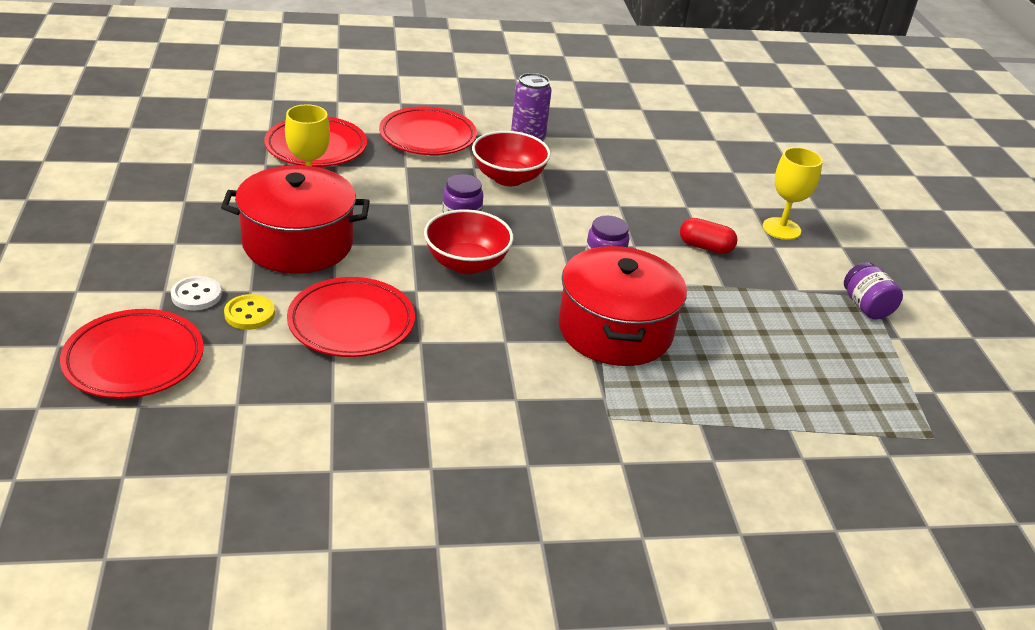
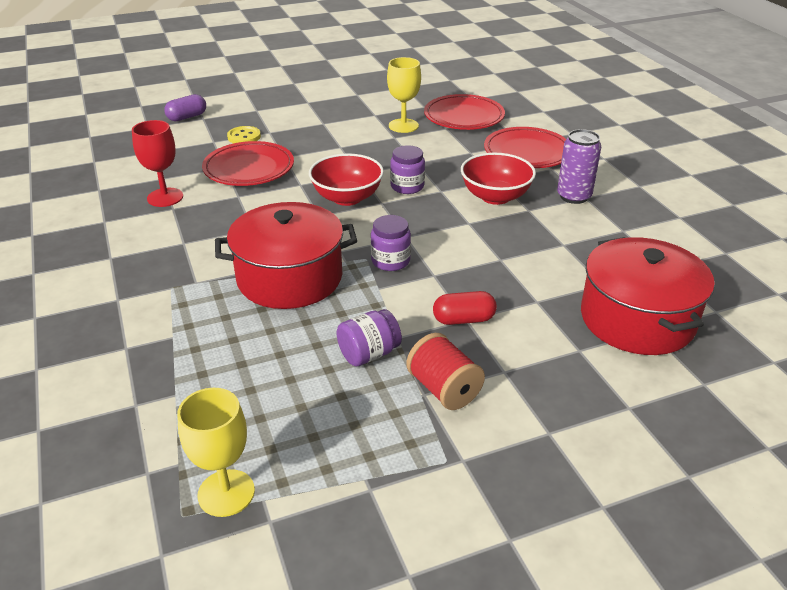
camera: 80 degrees right, 0 degrees up
red plate [60,309,204,399] -> purple capsule [164,94,206,121]
white button [171,276,222,310] -> none
red pot [221,165,370,274] -> red pot moved to [581,237,715,355]
red capsule [680,218,738,254] -> red capsule turned 75 degrees clockwise [433,291,497,325]
yellow goblet [763,147,823,240] -> yellow goblet moved to [177,388,255,517]
purple jar [844,262,903,320] -> purple jar moved to [337,309,402,366]
none -> red goblet [132,120,183,207]
none -> red spool [406,333,485,410]

